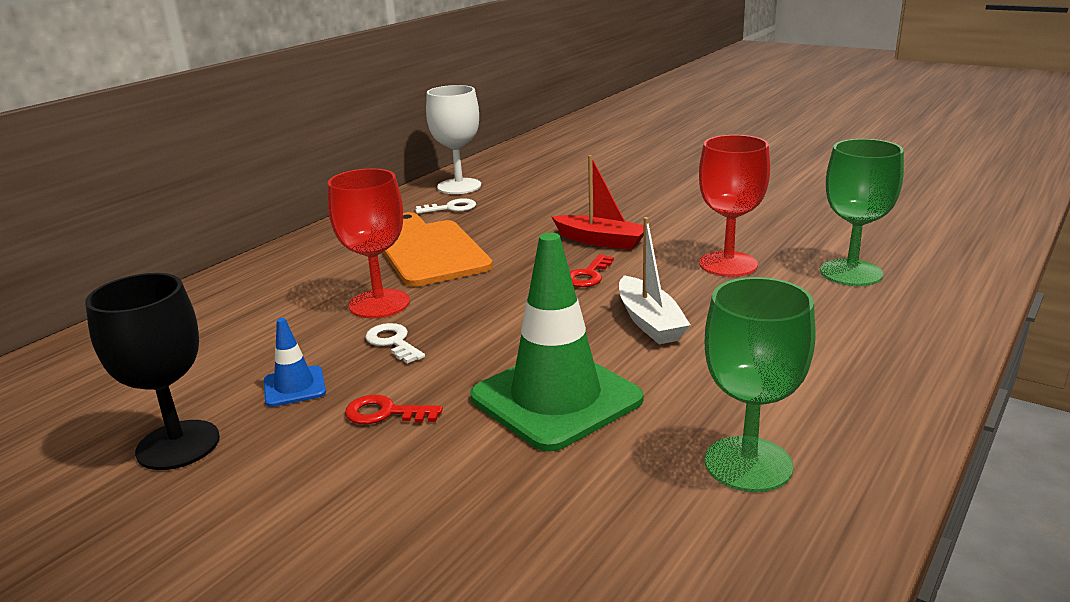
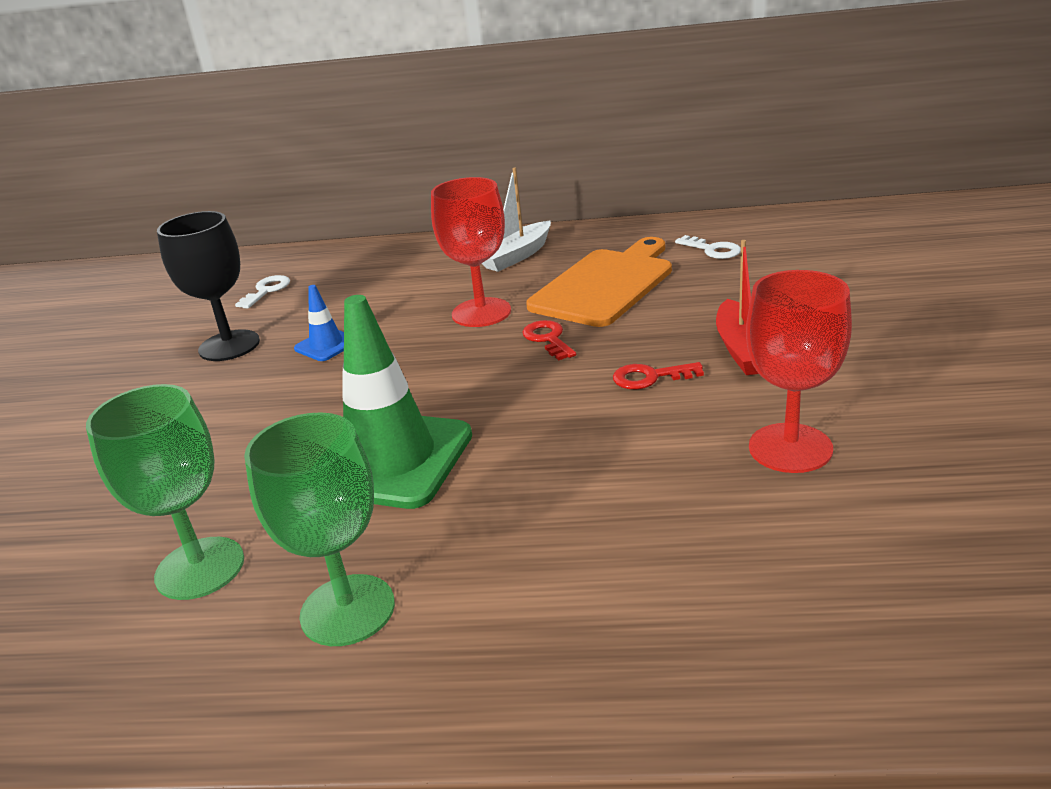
camera: 60 degrees right, 5 degrees up
red key [345,395,443,424] -> red key moved to [522,320,576,360]
white key [365,323,425,364] -> white key moved to [235,275,290,308]
white goblet [426,85,481,194] -> none
white boat [619,217,691,344] -> white boat moved to [482,167,551,272]
green goblet [820,139,904,286] -> green goblet moved to [86,384,244,600]

